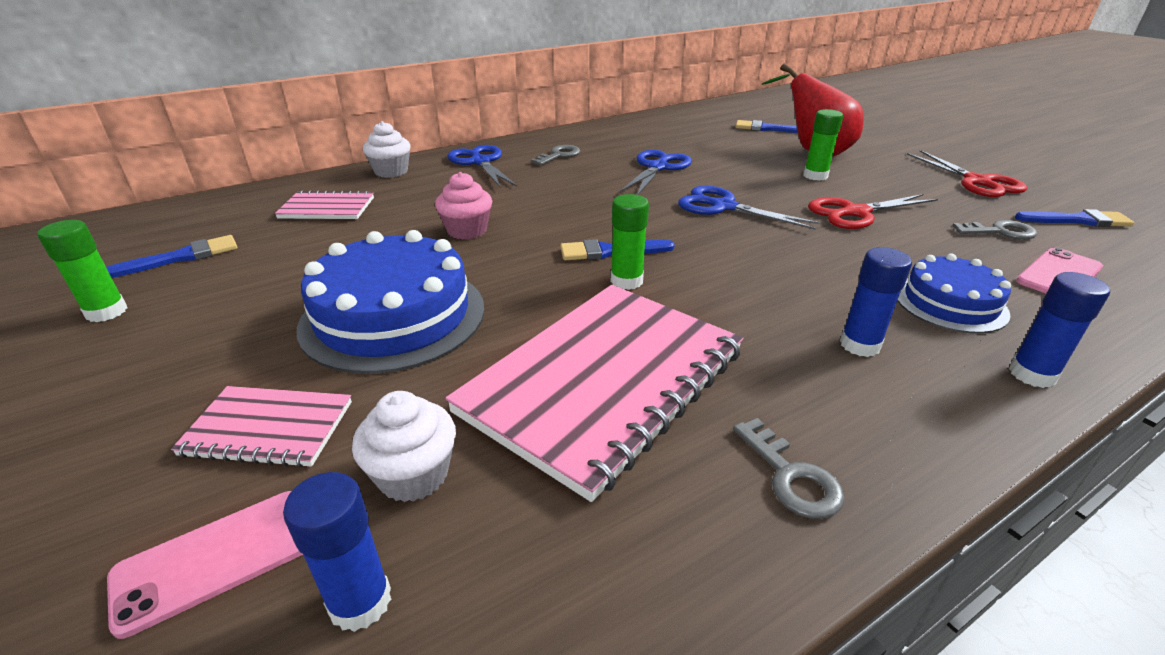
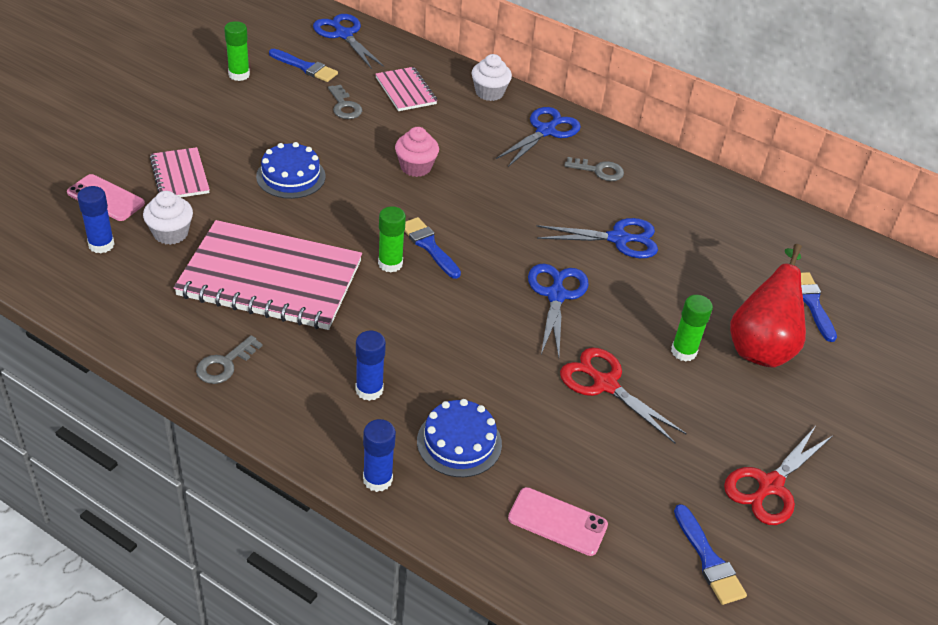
camera: 60 degrees right, 10 degrees up
blue cake [297,230,485,374] -> blue cake [256,142,326,199], size x0.59
grey key [952,220,1037,240] -> grey key moved to [328,85,362,119]
none -> blue scissors [313,14,384,69]

